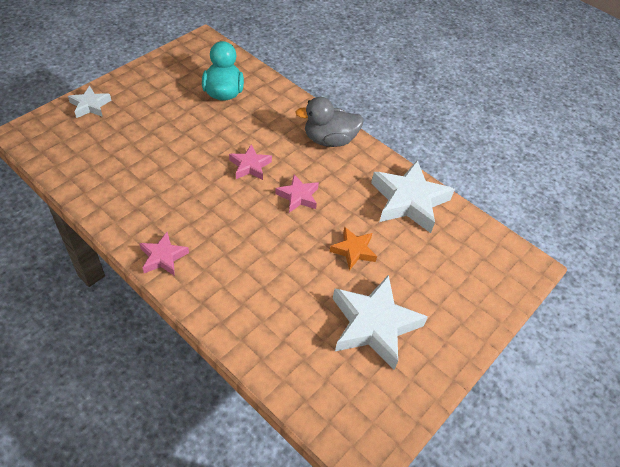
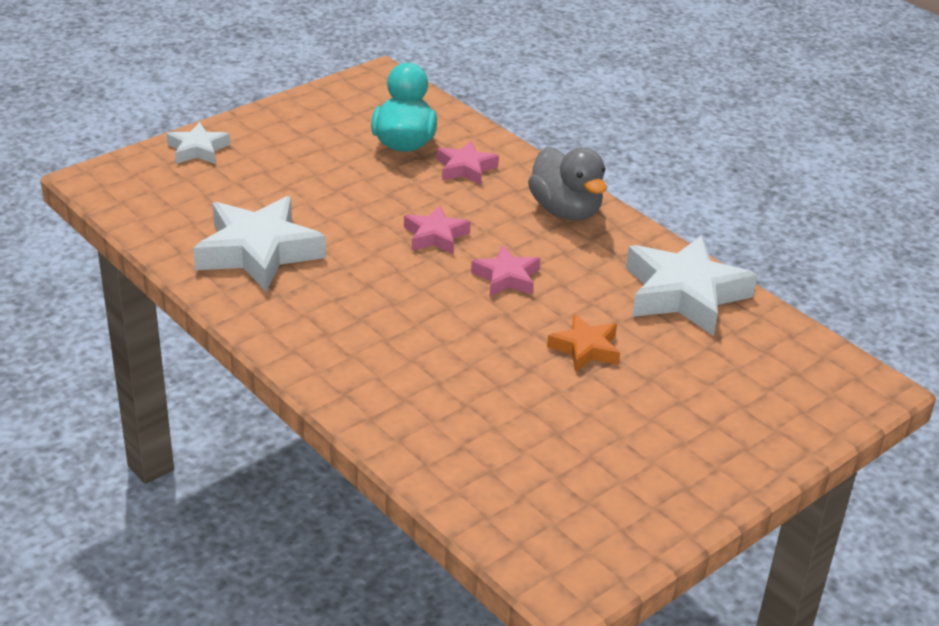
camera: 10 degrees right, 15 degrees down
pink star [139,232,189,276] -> pink star moved to [437,141,499,185]
grey duck [295,97,364,147] -> grey duck turned 120 degrees counterclockwise [528,147,607,221]
white star [333,275,428,370] -> white star moved to [193,196,326,292]

